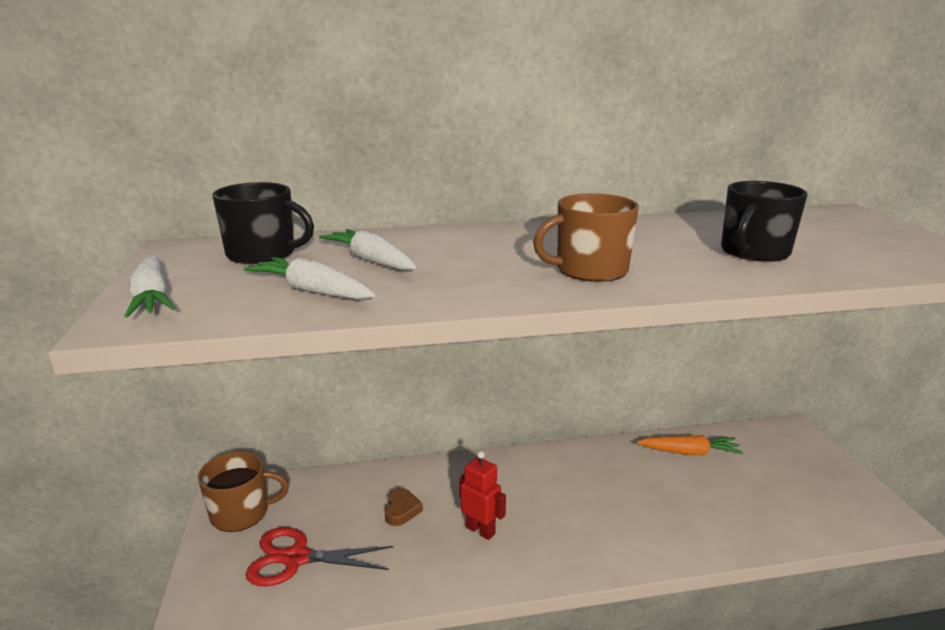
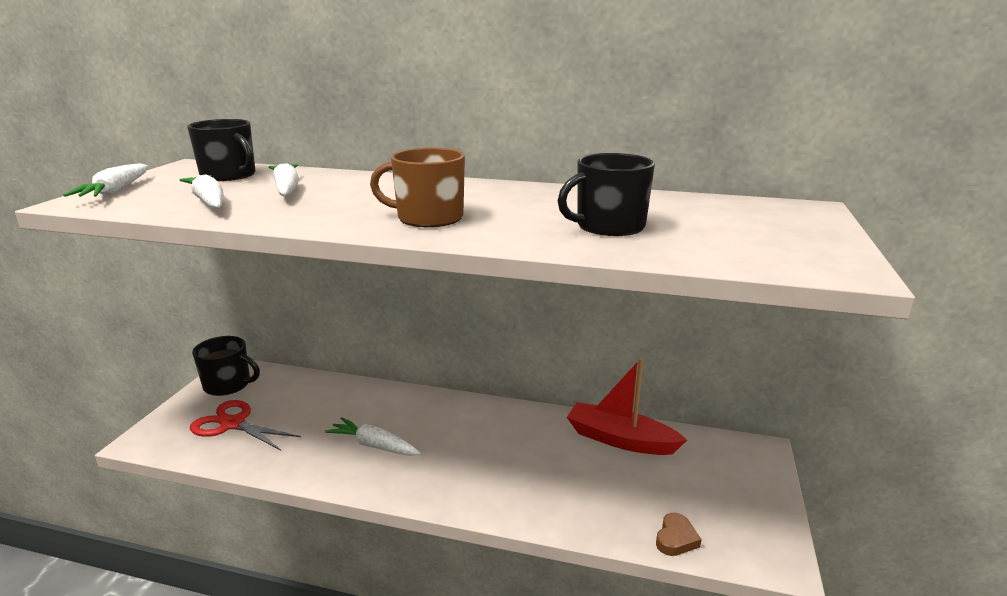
camera: 25 degrees right, 0 degrees up
brown mug [198,451,289,532] -> black mug [192,336,260,396]
brown heart [385,488,423,526] -> brown heart moved to [656,513,702,556]
red robot [459,451,506,540] -> white carrot [325,417,421,456]
orange carrot [637,435,743,455] -> red boat [567,358,687,455]

